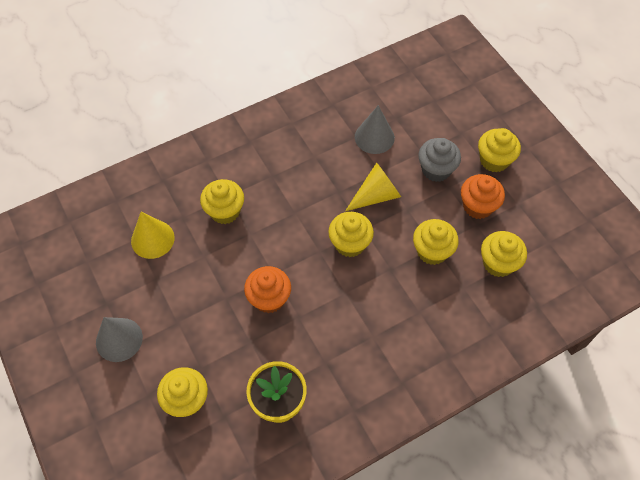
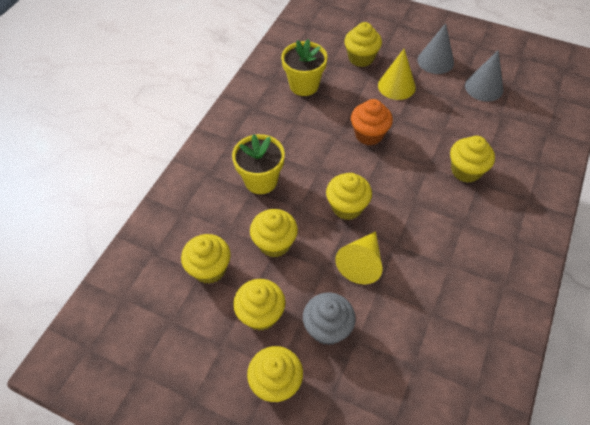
camera: 145 degrees right, 5 degrees down
yellow cone [131,212,175,259] -> yellow cone moved to [378,49,416,100]
grey cone [355,105,395,154] -> grey cone moved to [465,50,503,102]
orange cupcake [461,174,505,219] -> yellow cupcake [233,279,285,331]
none -> yellow flower pot [232,134,285,194]

